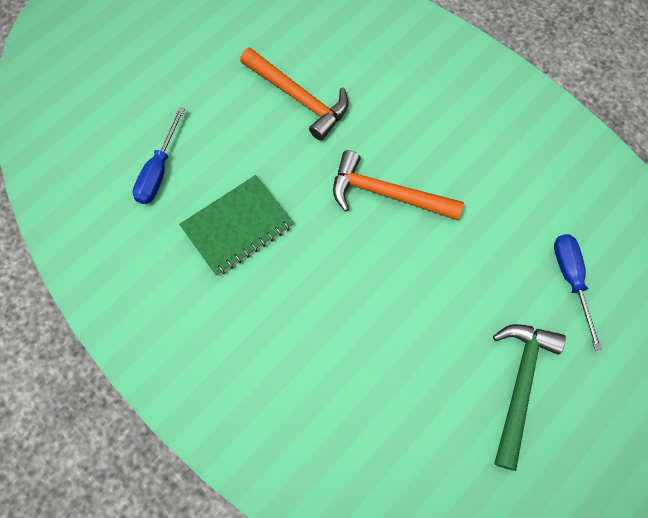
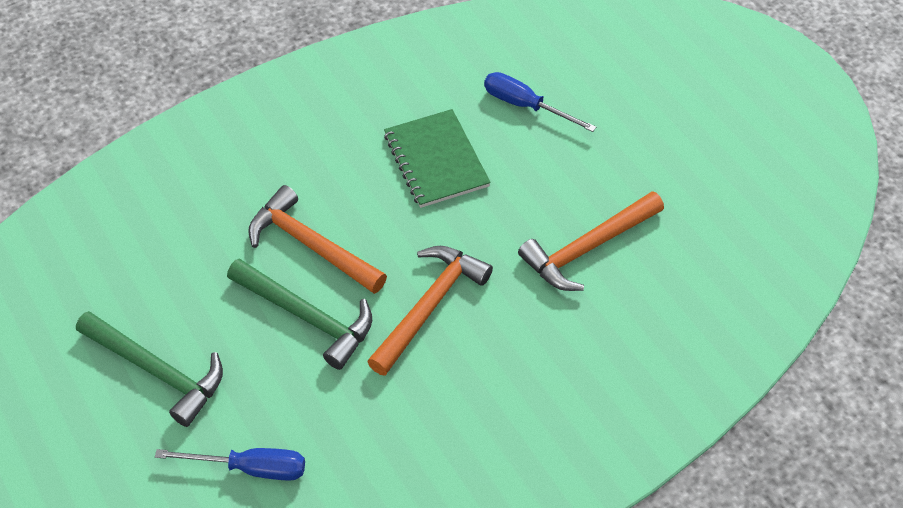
camera: 105 degrees right, 15 degrees down
none -> green hammer [227,258,372,370]
none -> orange hammer [248,185,387,294]

